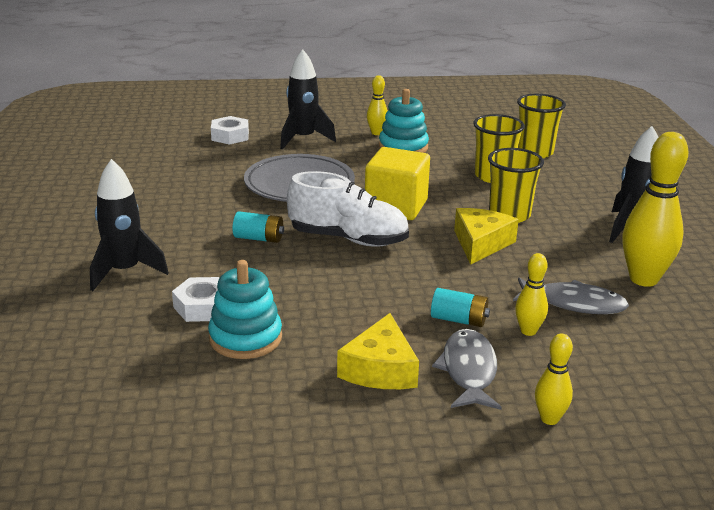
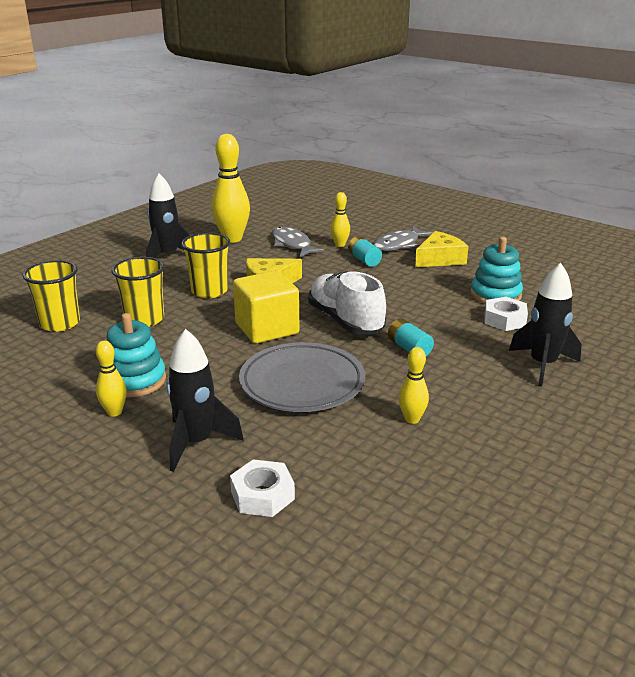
camera: 135 degrees left, 0 degrees up
yellow bowling pin [535,334,573,425] -> yellow bowling pin moved to [399,347,429,424]

